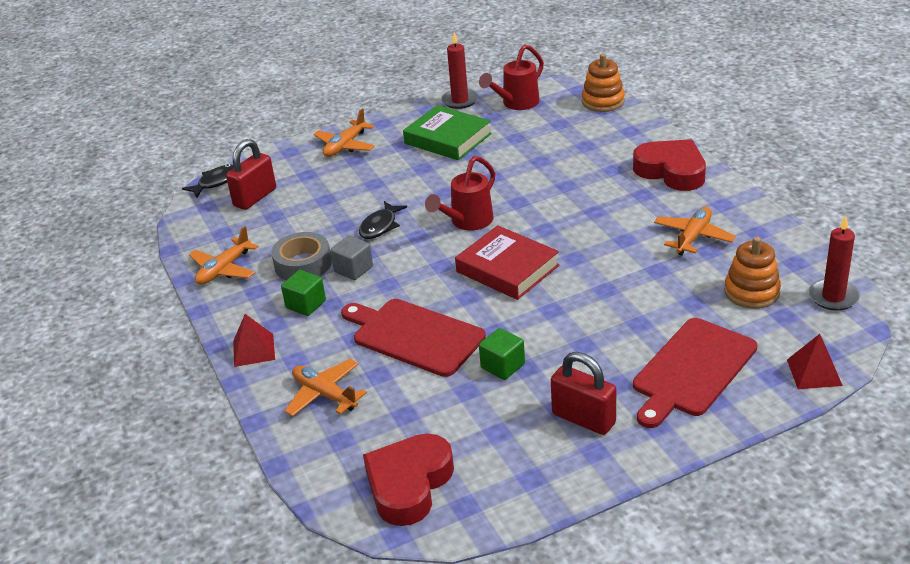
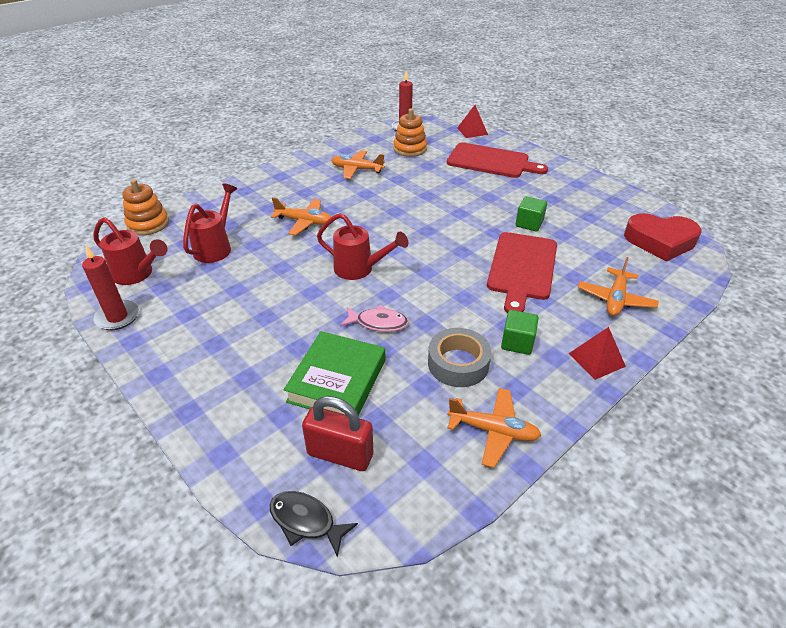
camera: 110 degrees left, 5 degrees up
orange plane [313,109,375,157] -> orange plane moved to [271,197,331,235]
grey cube [330,235,373,280] -> none
black fish [359,201,407,239] -> pink fish [340,305,409,332]
green book [403,105,492,160] -> green book moved to [284,331,385,415]
red book [455,225,559,300] -> none
red padlock [551,352,616,435] -> none
red heart [633,139,706,191] -> none
none -> red watering can [183,183,237,263]

